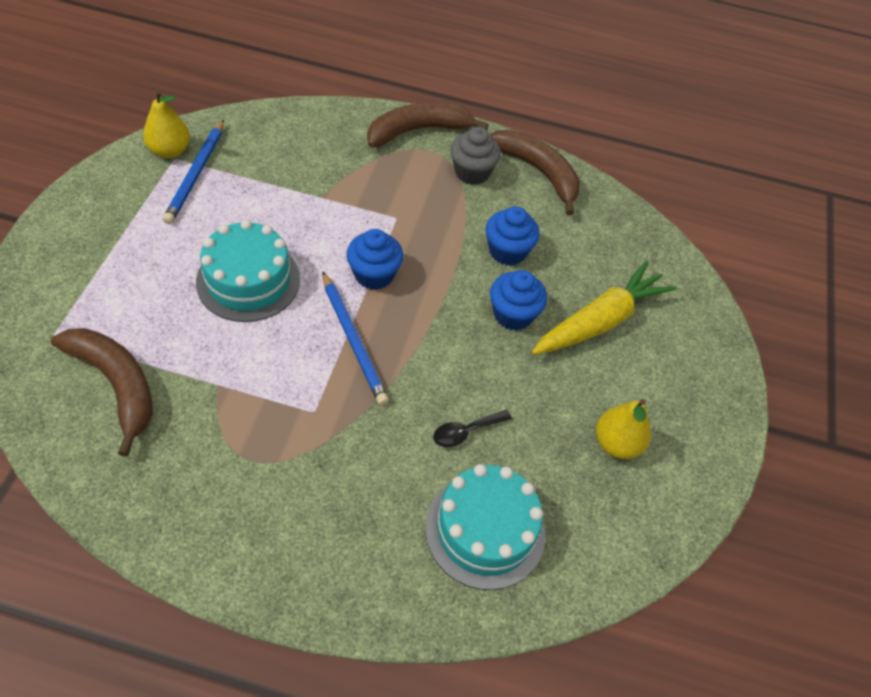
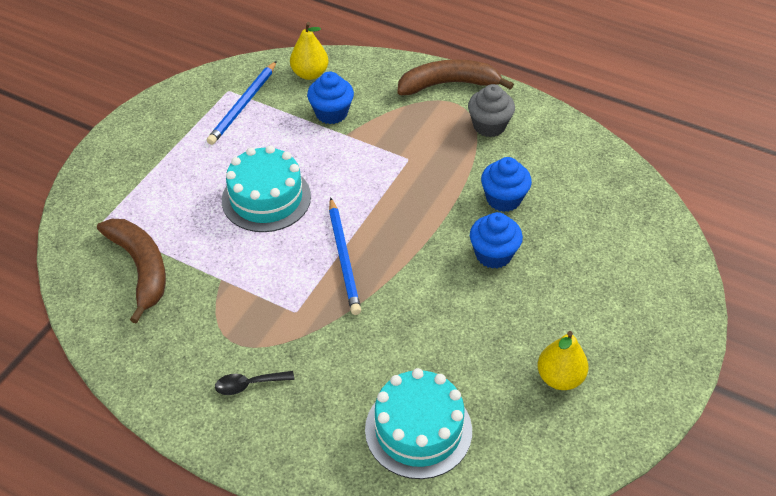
camera: 20 degrees right, 5 degrees down
yellow pear [143,90,190,158] -> yellow pear moved to [290,22,329,80]
blue cupcake [346,229,403,290] -> blue cupcake moved to [307,72,354,124]
black spoon [433,410,512,447] -> black spoon moved to [215,371,294,395]
brown banana [490,130,580,216] -> none
yellow carrot [532,261,677,355] -> none

